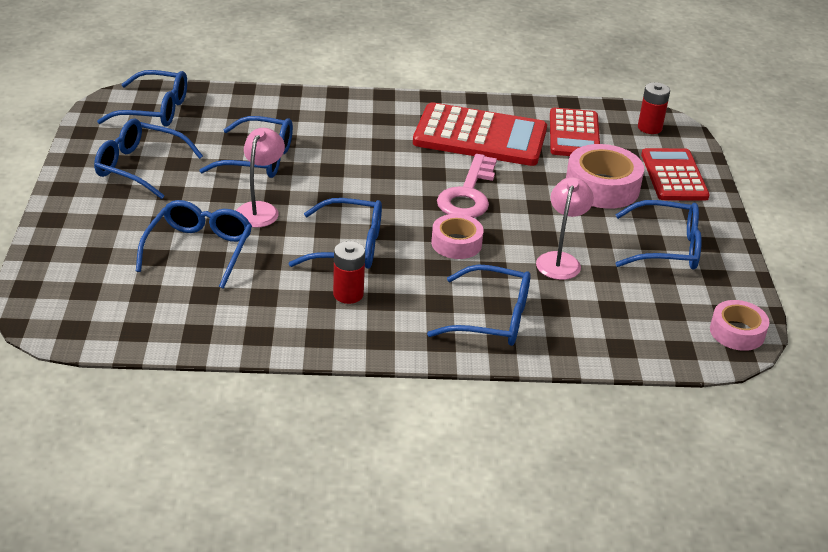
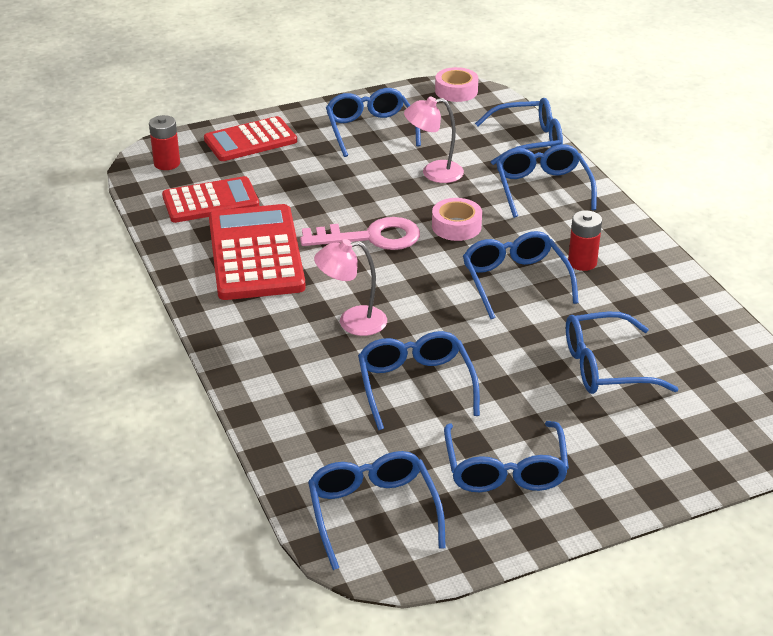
camera: 110 degrees left, 0 degrees up
pink lamp [236,128,285,228] -> pink lamp moved to [314,239,387,336]
pink tape [566,144,644,209] -> none
none -> blue glasses [475,98,563,165]

